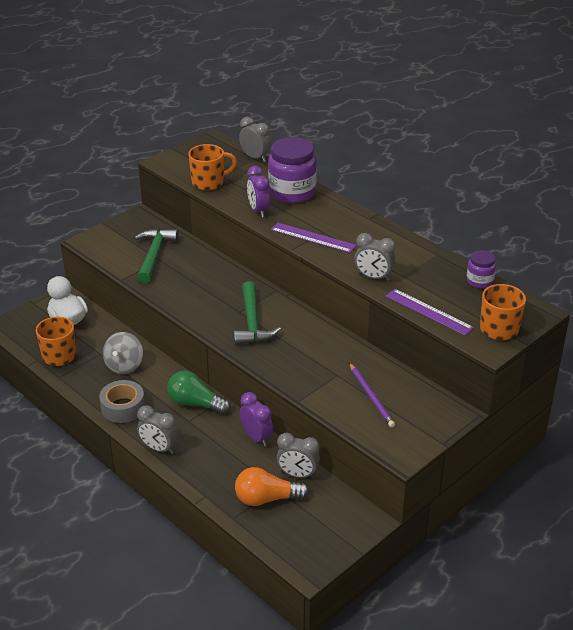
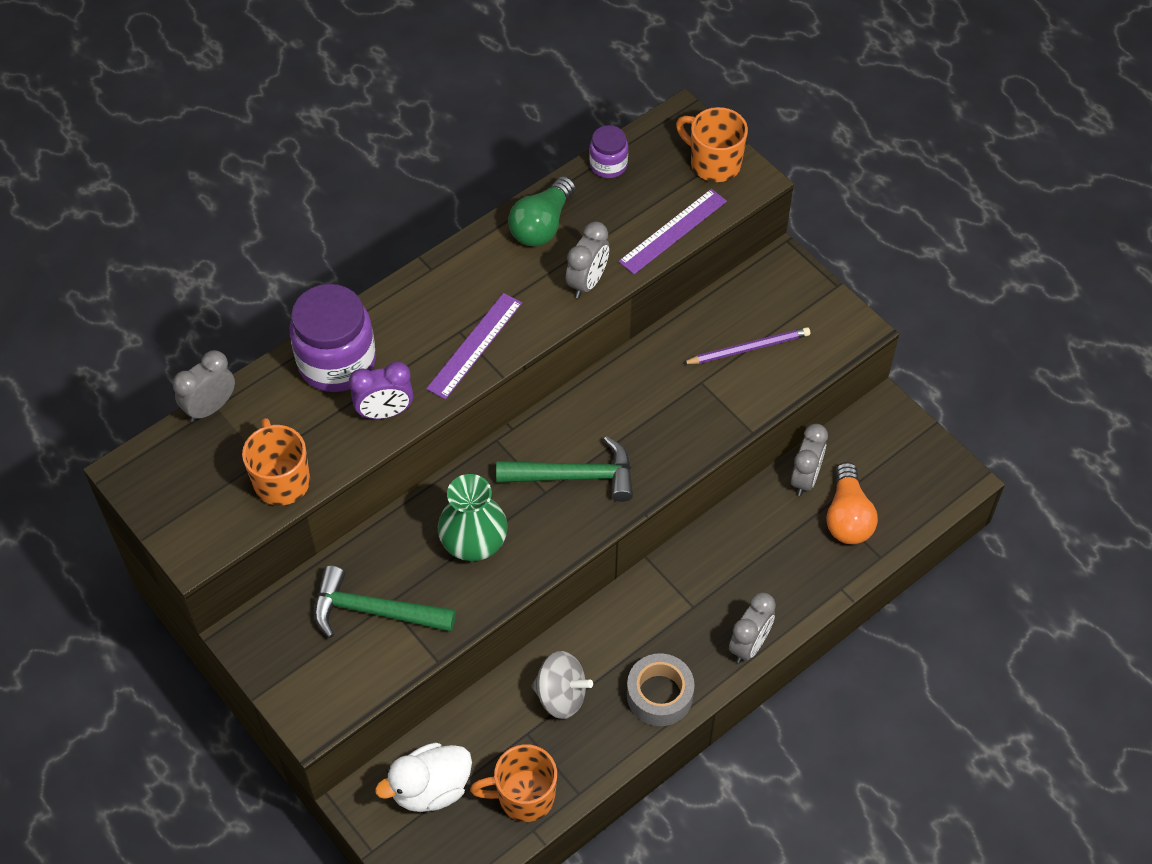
camera: 85 degrees left, 20 degrees up
green light bulb [167,371,230,415] -> green light bulb moved to [508,176,575,246]
purple clock [240,392,273,447] -> none
none -> green vase [438,474,508,561]

